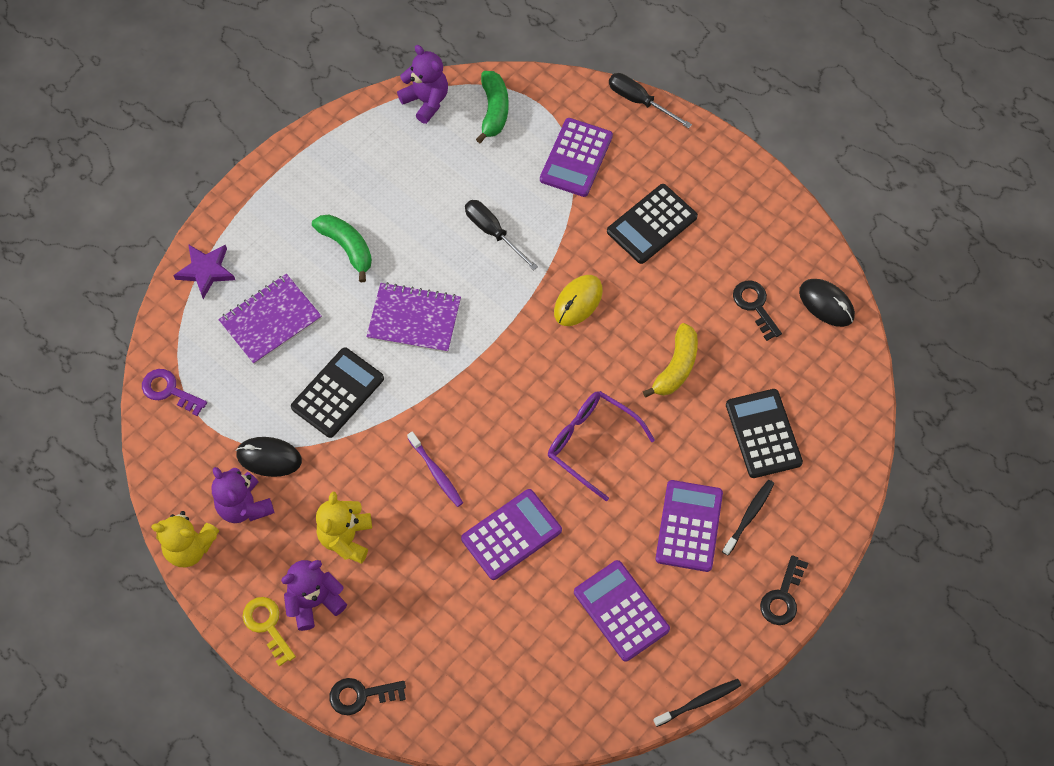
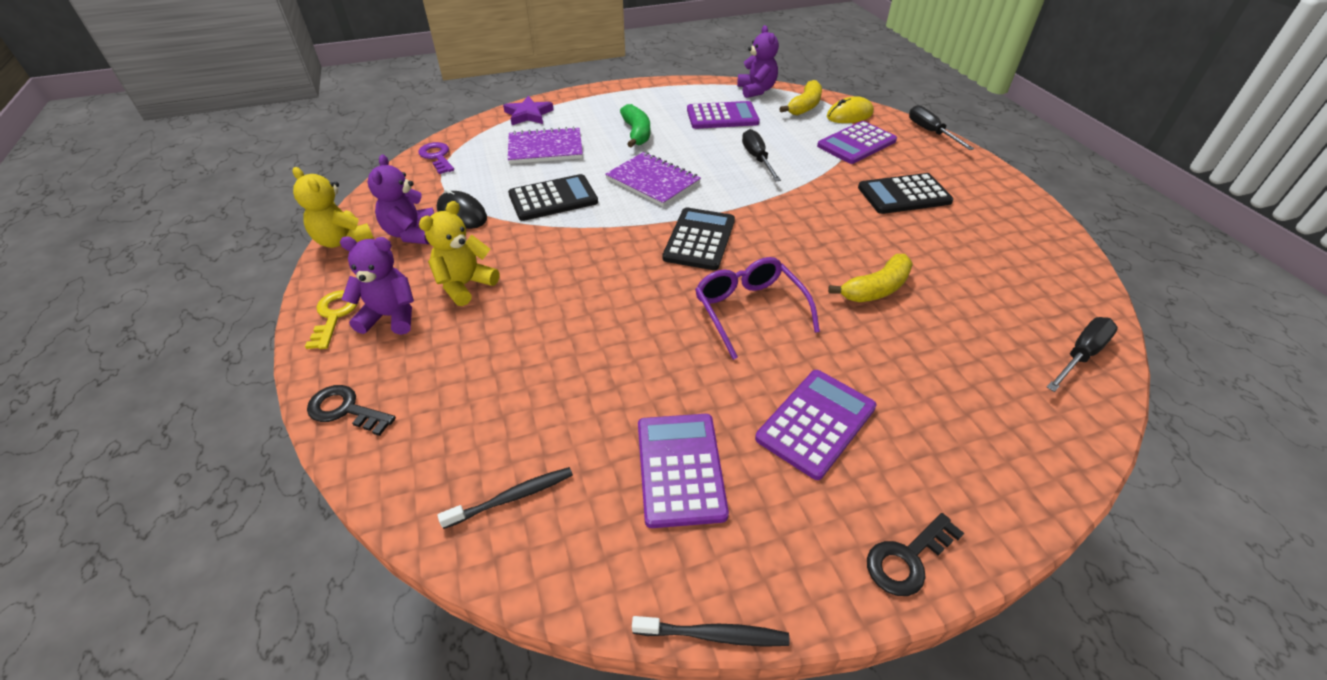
camera: 30 degrees right, 20 degrees down
purple toothbrush [407,431,463,507] -> none
purple calculator [461,489,562,580] -> purple calculator moved to [687,101,760,129]
green banana [476,71,509,143] -> yellow banana [779,80,822,116]
yellow mouse [554,275,603,326] -> yellow mouse moved to [827,96,874,123]
black toothbrush [722,480,774,556] -> black toothbrush moved to [437,467,573,529]
black calculator [726,389,803,478] -> black calculator moved to [662,208,735,270]
black key [733,281,782,341] -> none
black mouse [799,279,855,327] -> none
none -> black screwdriver [1047,317,1118,392]

